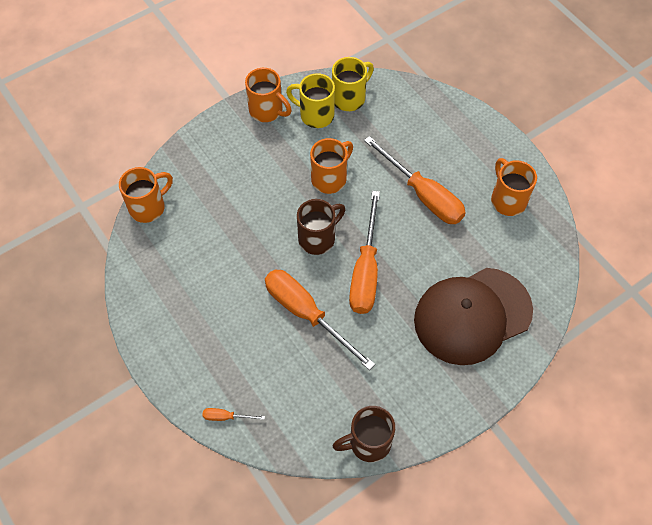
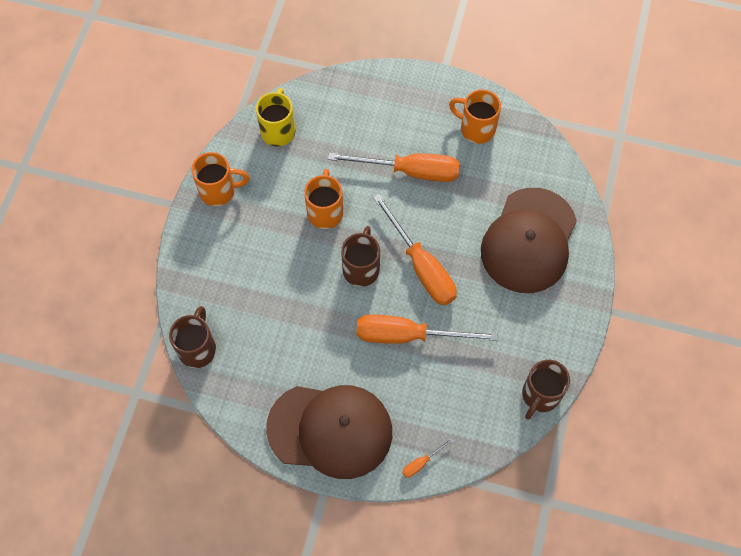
camera: 40 degrees left, 5 degrees up
orange mug [119,167,173,223] -> brown mug [169,306,216,368]
yellow mug [286,73,335,128] -> none
none -> brown cap [266,385,392,479]

